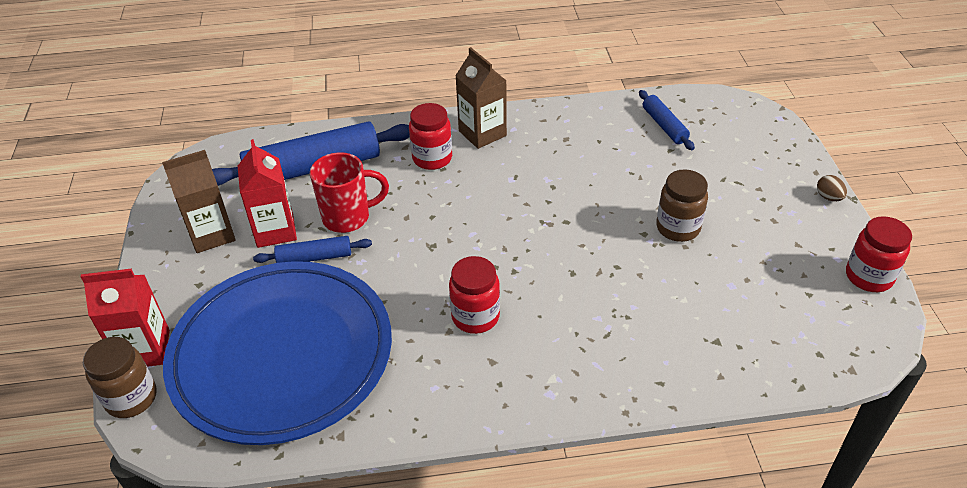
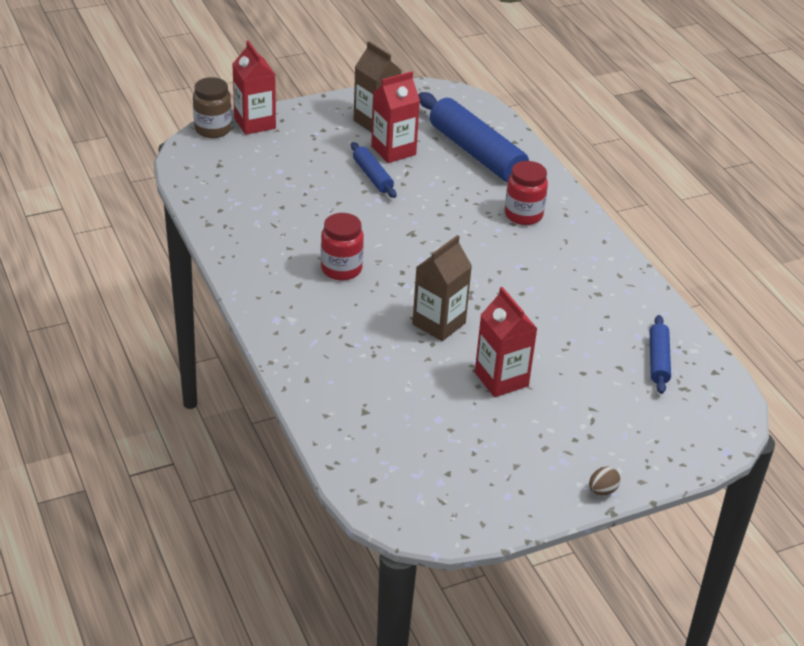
camera: 70 degrees right, 5 degrees down
blue plate [163,261,392,445] -> none
red mug [310,152,389,233] -> none
brown carton [455,47,507,149] -> brown carton moved to [412,235,472,341]
blue rolling pin [639,90,695,150] -> blue rolling pin turned 45 degrees counterclockwise [650,315,671,394]
brown jar [656,170,708,242] -> red carton [475,287,537,397]
red jar [846,216,912,292] -> none

